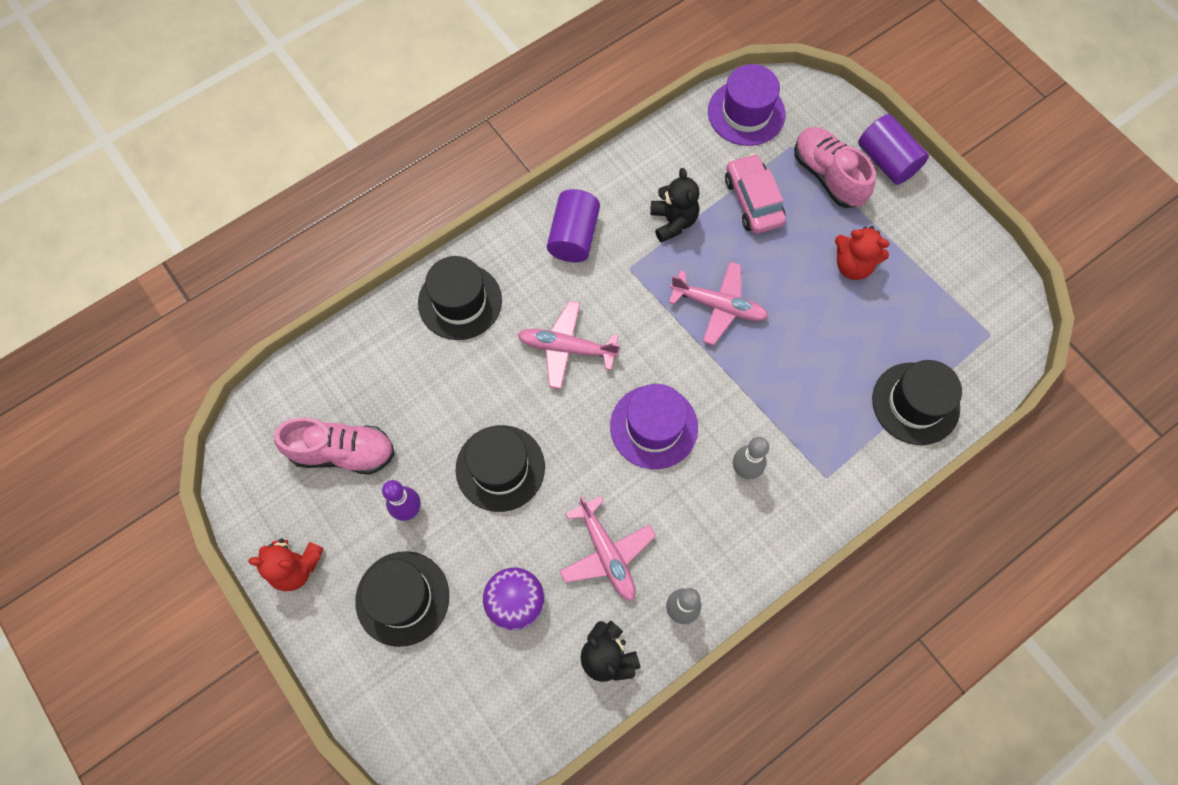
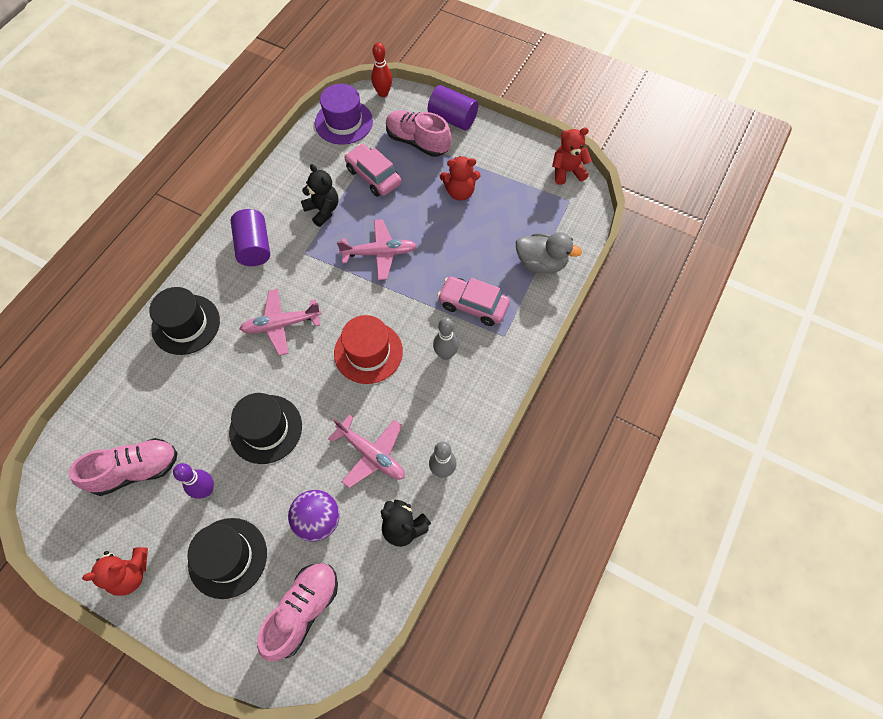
camera: 25 degrees left, 5 degrees down
purple hat [610,384,698,469] -> red hat [334,315,403,384]
black hat [872,360,962,445] -> grey duck [516,232,582,274]
none -> pink shoe [257,563,338,661]
none -> red bowling pin [371,42,392,97]
none -> pink car [437,276,510,326]
none -> red teddy bear [552,128,592,185]

